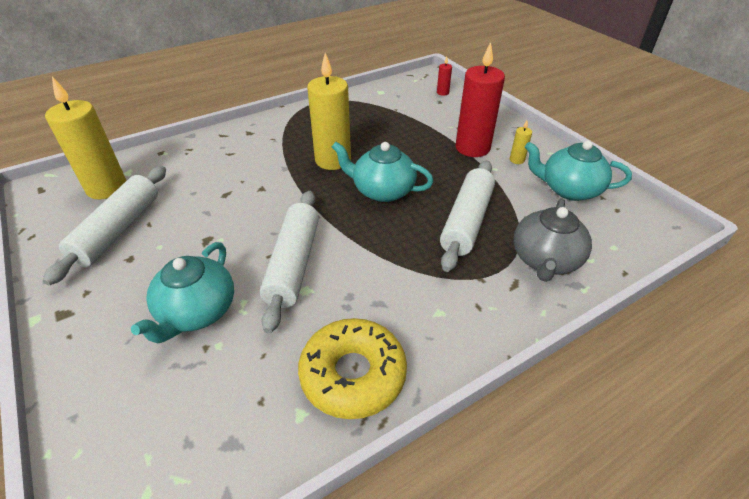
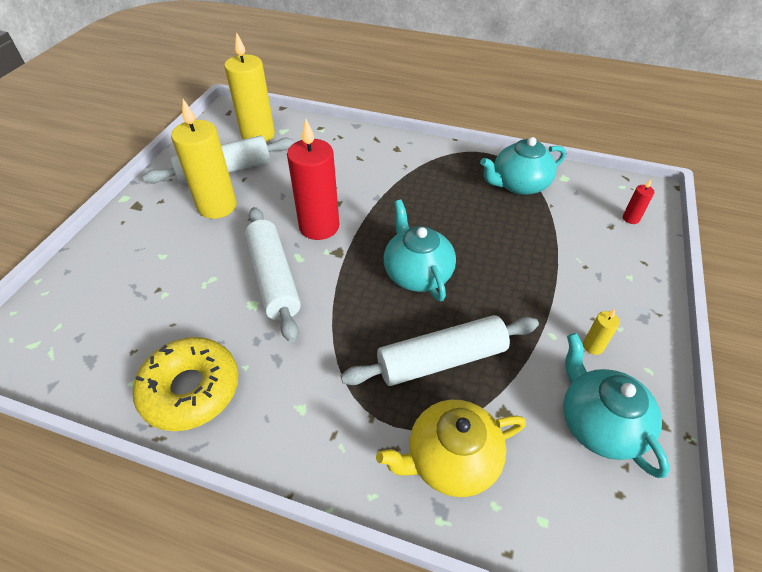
camera: 50 degrees right, 5 degrees up
turquoise teapot [131,242,234,343] -> turquoise teapot moved to [480,137,566,195]
white rolling pin [260,191,319,333] -> white rolling pin turned 75 degrees counterclockwise [245,207,301,342]
yellow candle [307,53,351,170] -> yellow candle moved to [171,99,237,219]
red candle [455,42,505,157] -> red candle moved to [287,119,339,240]
grey teapot [513,199,592,282] -> yellow teapot [376,400,526,497]

